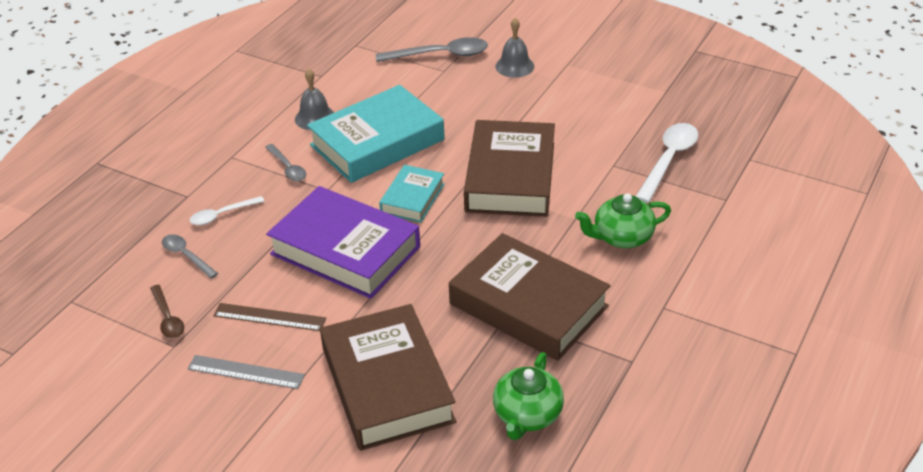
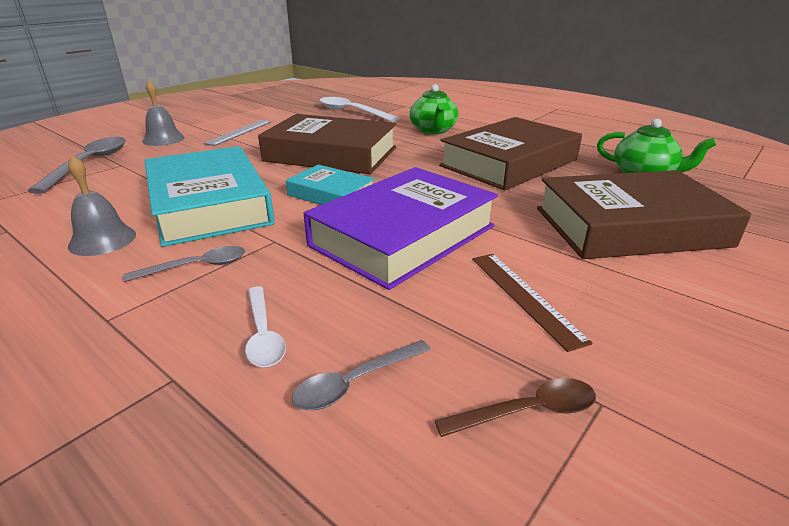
camera: 80 degrees left, 10 degrees down
grey ruler [187,355,305,389] -> grey ruler moved to [204,120,271,146]
brown ruler [213,303,326,331] -> brown ruler turned 45 degrees counterclockwise [472,254,593,352]

